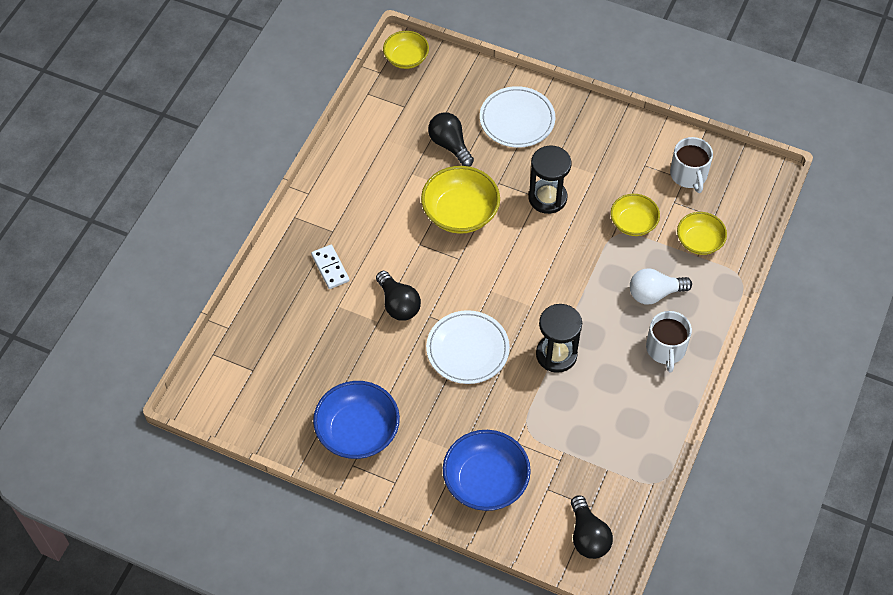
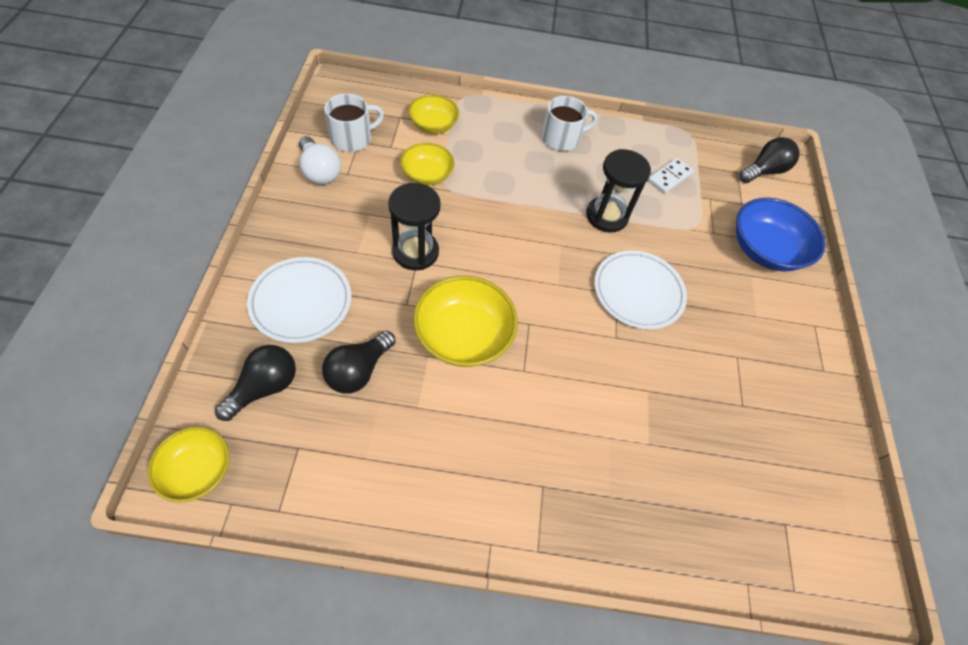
camera: 115 degrees left, 0 degrees up
white domino [311,245,350,289] -> white domino moved to [648,158,694,194]
blue bowl [313,381,400,459] -> none
black light bulb [376,271,421,321] -> black light bulb moved to [215,345,296,421]
white light bulb [630,268,692,304] -> white light bulb moved to [299,136,341,185]

